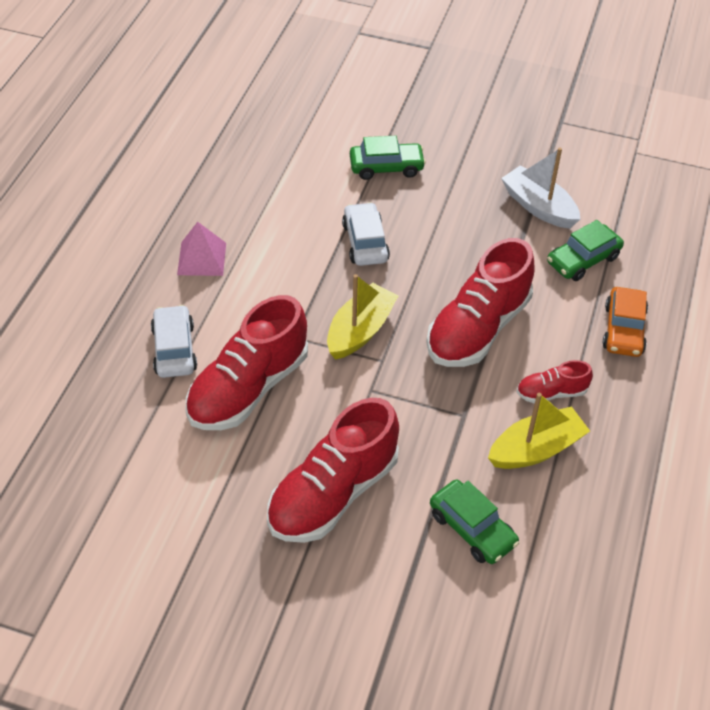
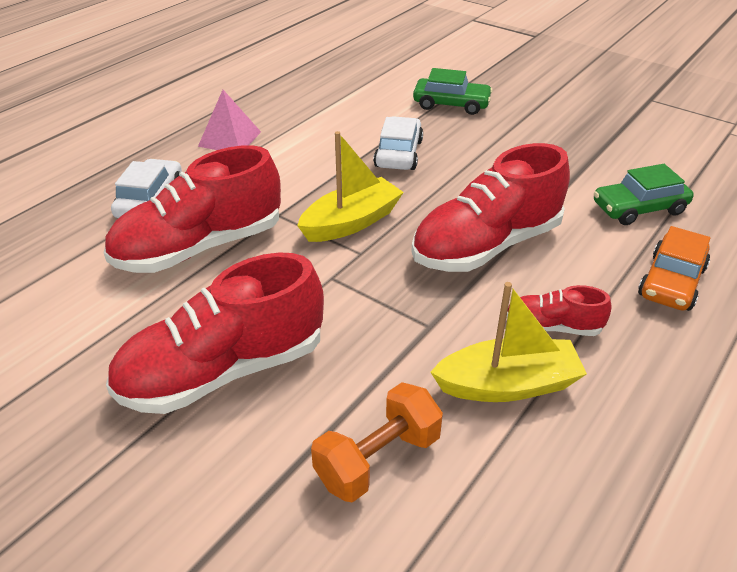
camera: 20 degrees right, 10 degrees down
green car [430,480,519,564] -> orange dumbbell [311,382,443,502]
white boat [501,148,580,229] -> none

